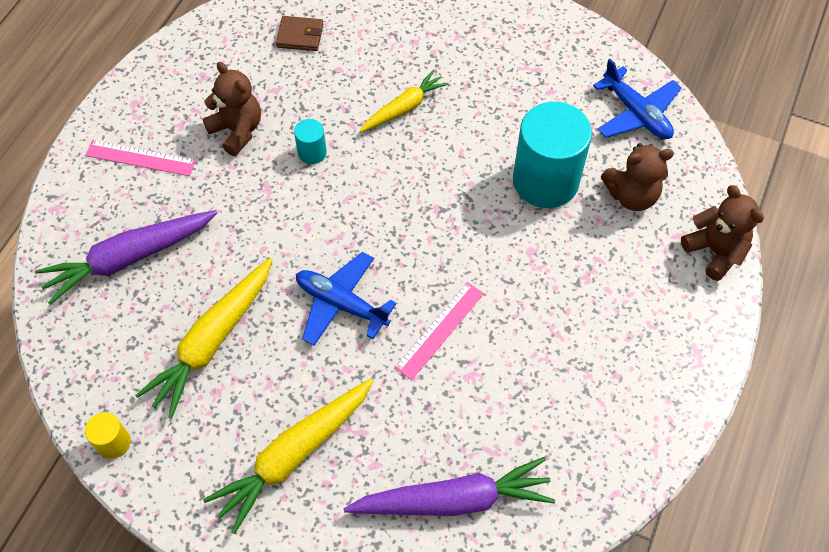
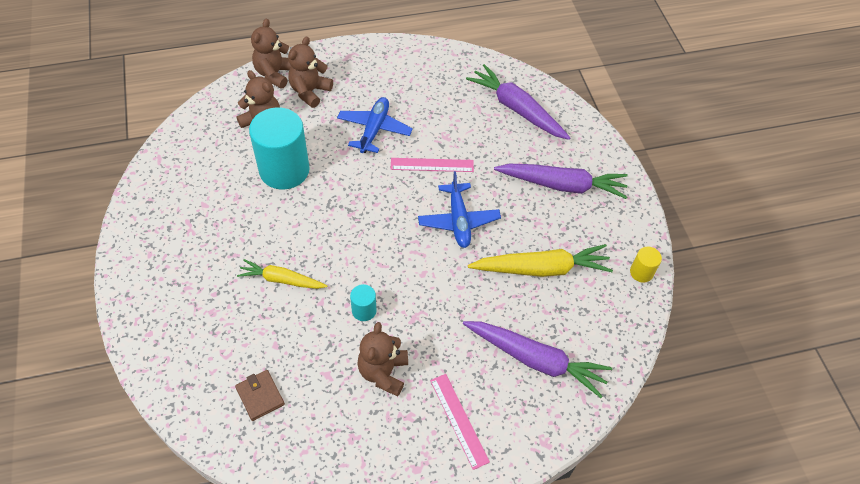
camera: 130 degrees left, 5 degrees down
yellow carrot [203,379,373,534] -> purple carrot [494,164,628,199]
blue plane [593,59,681,139] -> blue plane moved to [337,97,413,153]
none -> brown teddy bear [288,37,333,108]

